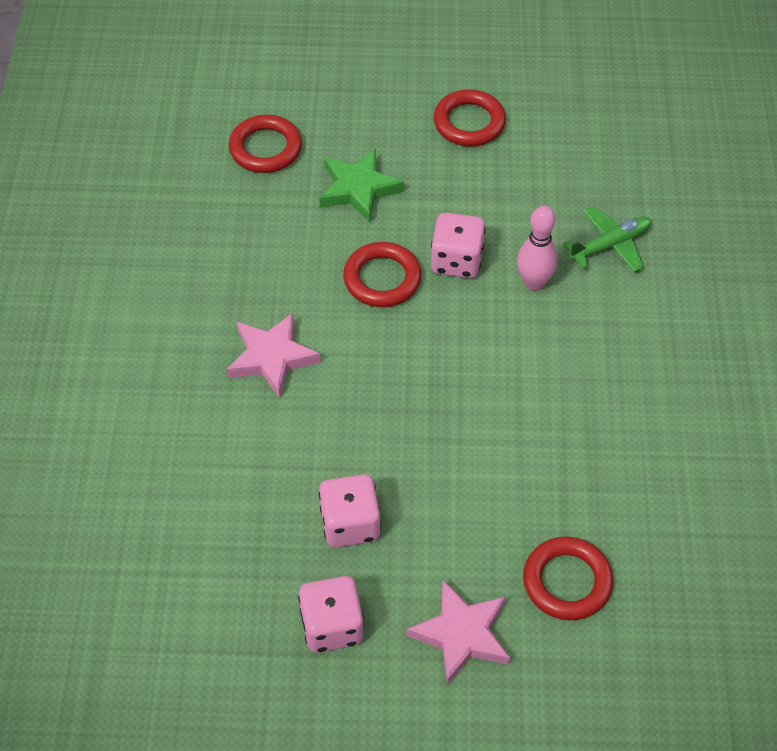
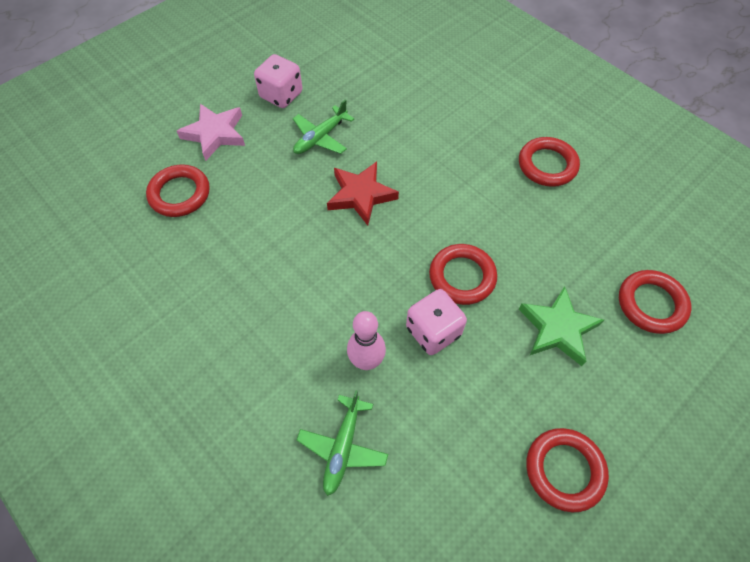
camera: 135 degrees right, 5 degrees up
pink star [226,313,321,398] -> none
pink dice [319,474,381,547] -> green plane [293,99,354,154]
none -> red star [327,162,399,225]
none -> red ring [519,137,580,187]

